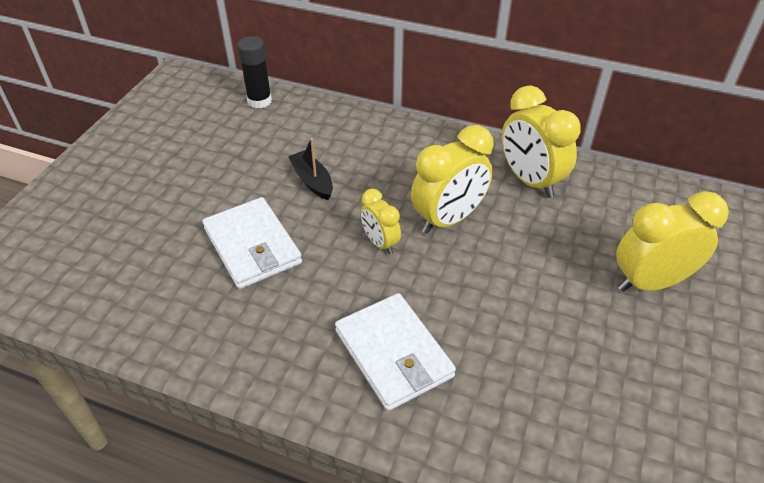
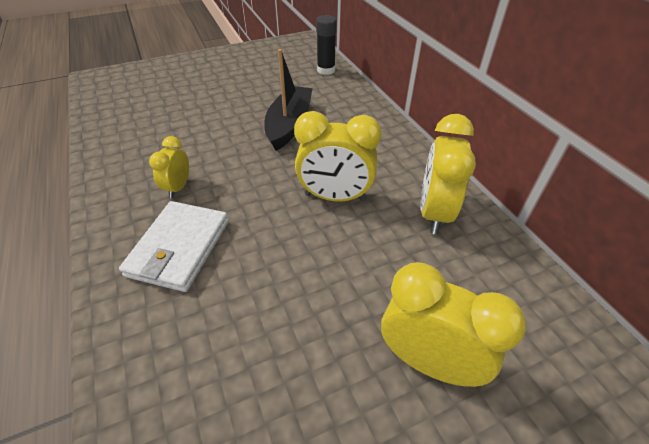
camera: 45 degrees right, 0 degrees up
white wallet [202,197,302,289] -> none
black boat [288,138,333,200] -> black boat [265,49,313,151], size x1.71
yellow clock [361,188,401,255] -> yellow clock moved to [149,136,189,198]

